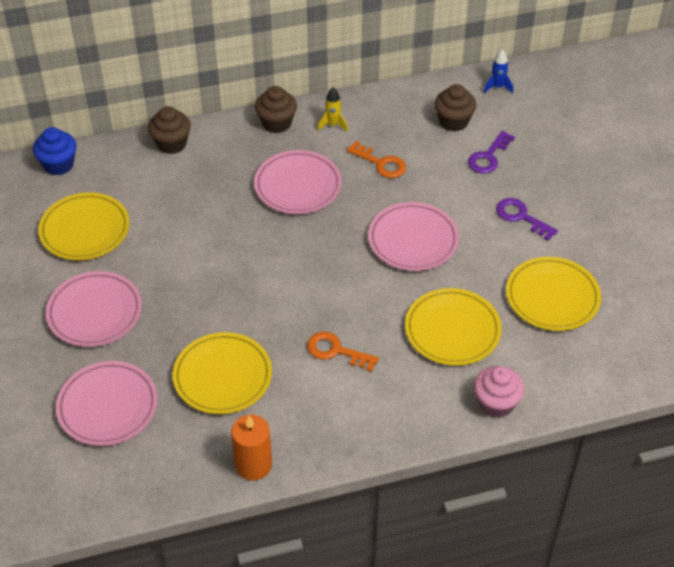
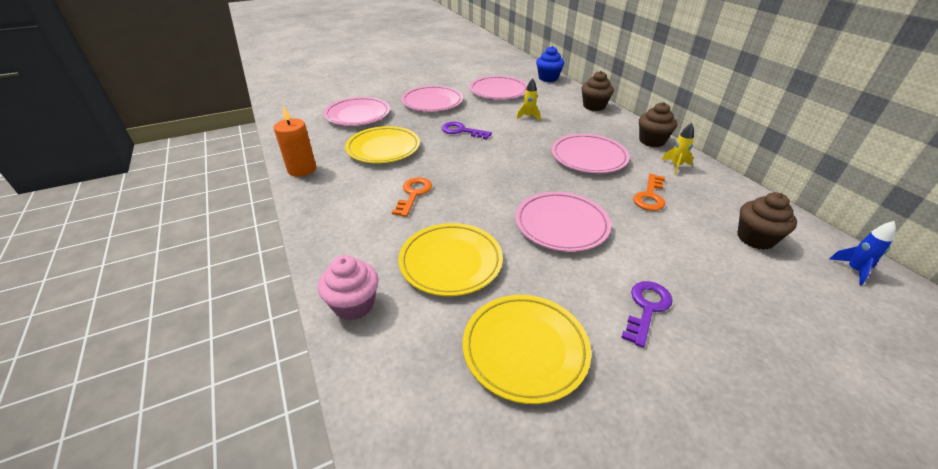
camera: 80 degrees right, 10 degrees down
yellow plate [38,192,129,260] -> pink plate [470,76,528,100]
purple key [468,131,515,174] -> purple key moved to [441,122,492,140]
none -> yellow rocket [516,78,540,121]

